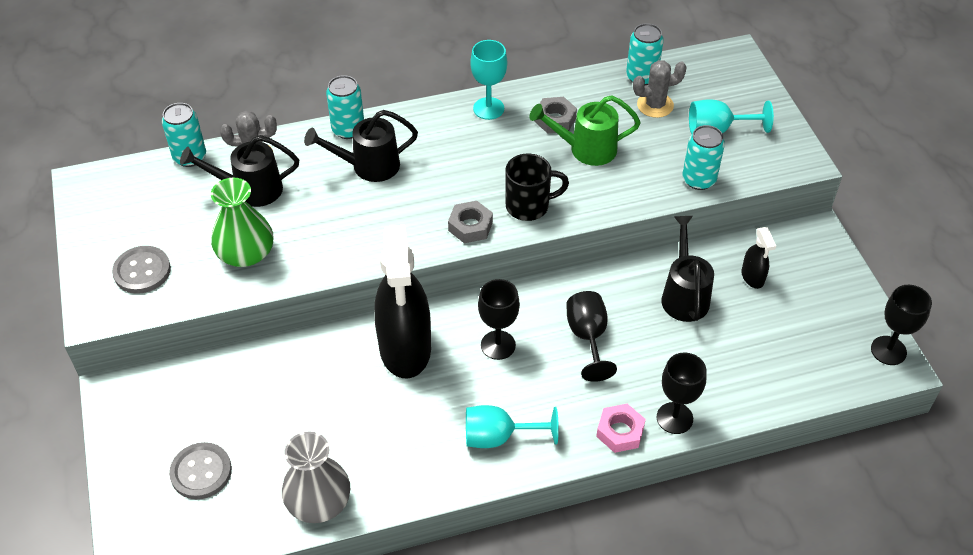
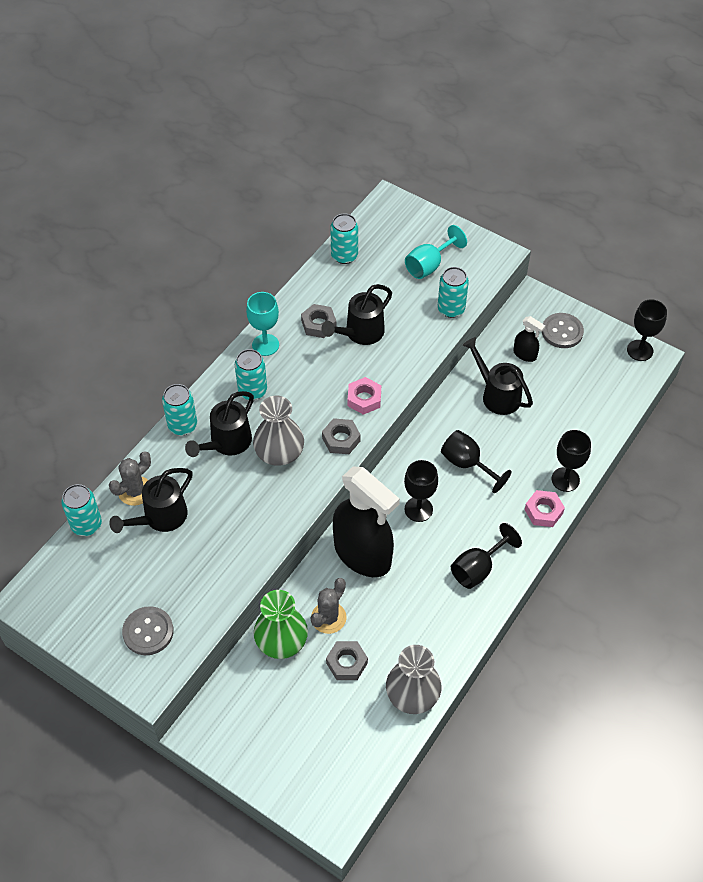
camera: 40 degrees left, 5 degrees up
grey button [169,442,232,499] -> grey button moved to [542,313,584,348]
green vase [211,178,273,267] -> green vase moved to [254,590,308,659]
turquoise goblet [466,405,559,448] -> black goblet [451,523,522,589]
black mug [505,154,569,221] -> pink nut [348,377,381,415]
green watering can [529,95,641,166] -> black watering can [321,284,392,345]
grey cactus [633,60,687,118] -> grey cactus moved to [311,578,347,634]
none -> turquoise can [235,349,267,400]
none -> grey vase [253,396,304,466]
none -> grey nut [326,641,368,680]

